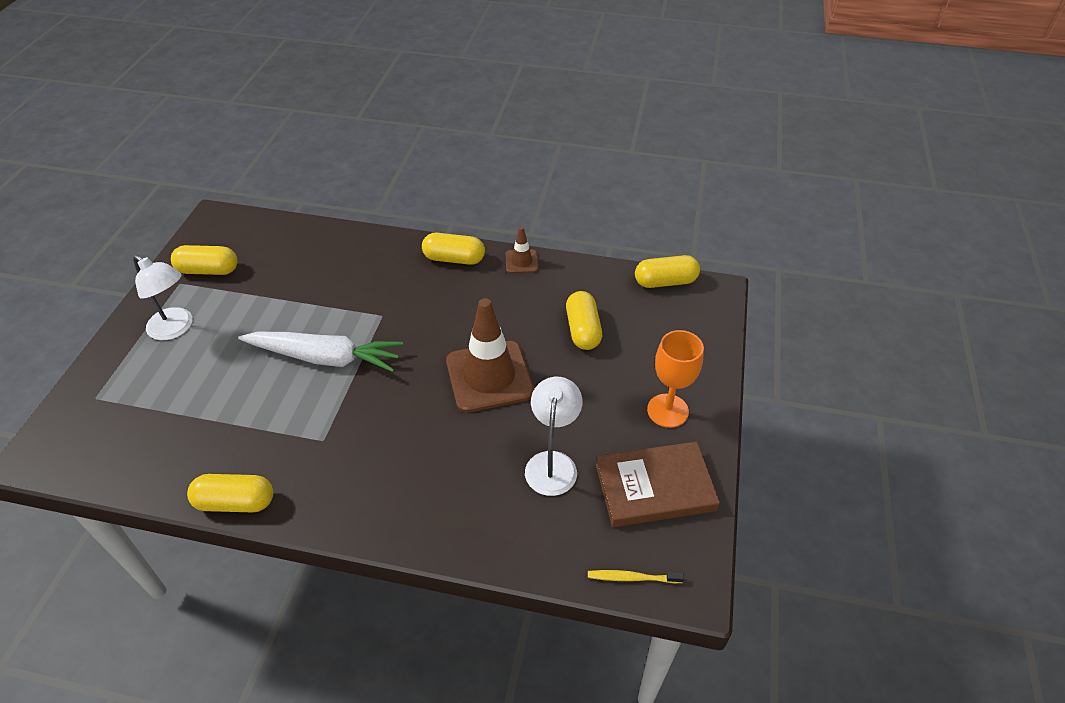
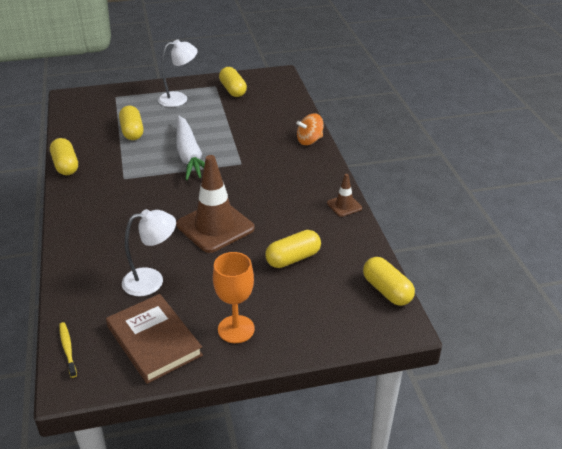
camera: 65 degrees right, 10 degrees down
white lamp [133,255,192,340] -> white lamp turned 120 degrees counterclockwise [158,39,198,107]
yellow capsule [422,233,485,265] -> yellow capsule moved to [119,106,143,140]
none -> orange spinning top [296,113,324,145]

